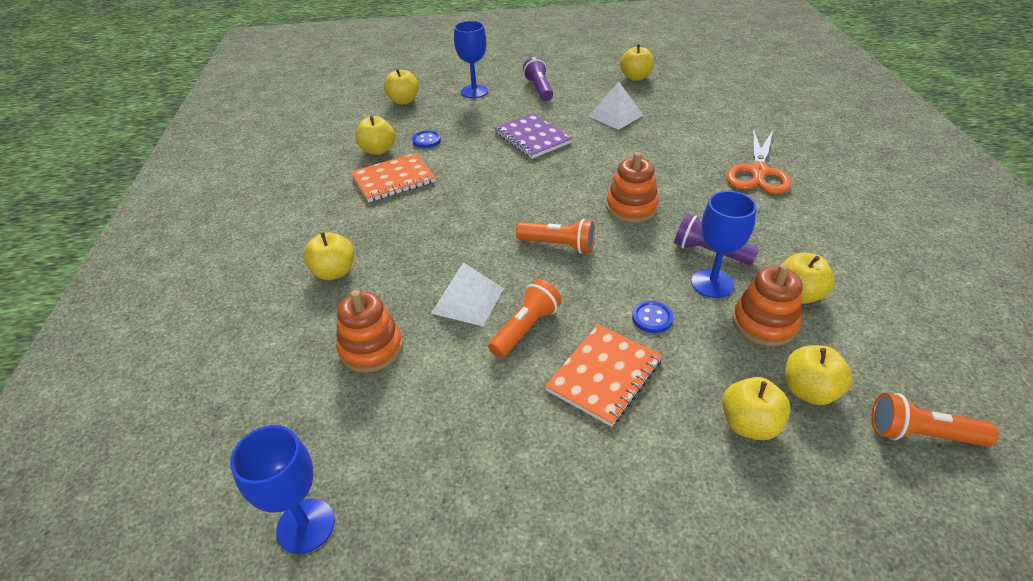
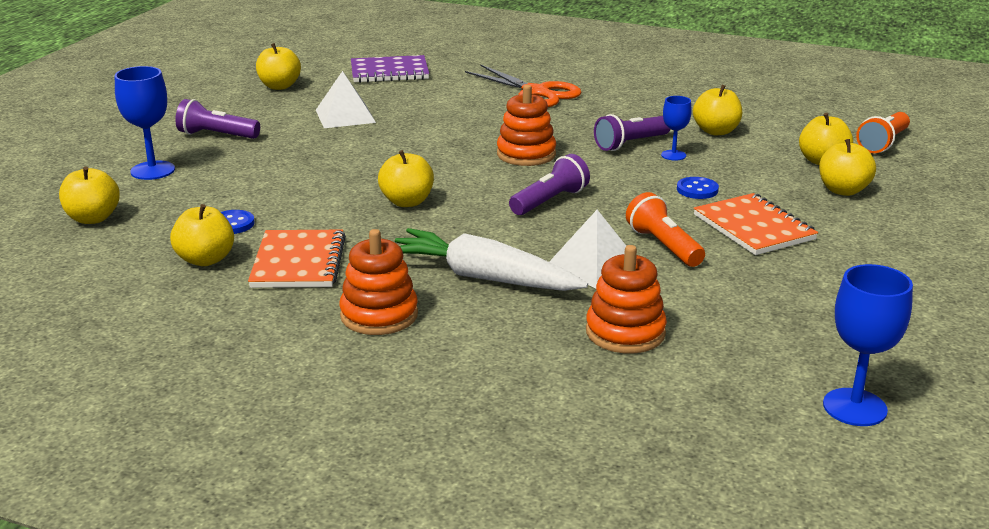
camera: 65 degrees left, 15 degrees down
yellow apple [303,232,354,280] -> yellow apple moved to [378,150,434,207]
purple notebook [494,113,572,159] -> purple notebook moved to [351,55,429,83]
orange flashlight [516,219,595,254] -> purple flashlight [509,154,590,215]
blue goblet [691,191,757,298] -> blue goblet [661,96,692,161], size x0.59
orange stacking toy [732,264,803,346] -> orange stacking toy moved to [340,229,418,335]
none -> white carrot [395,228,588,291]

